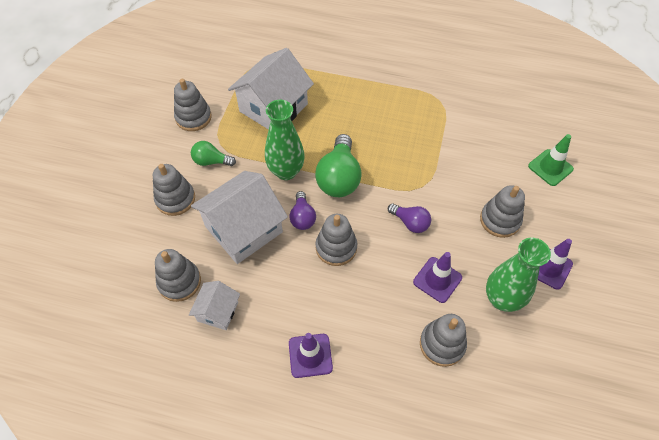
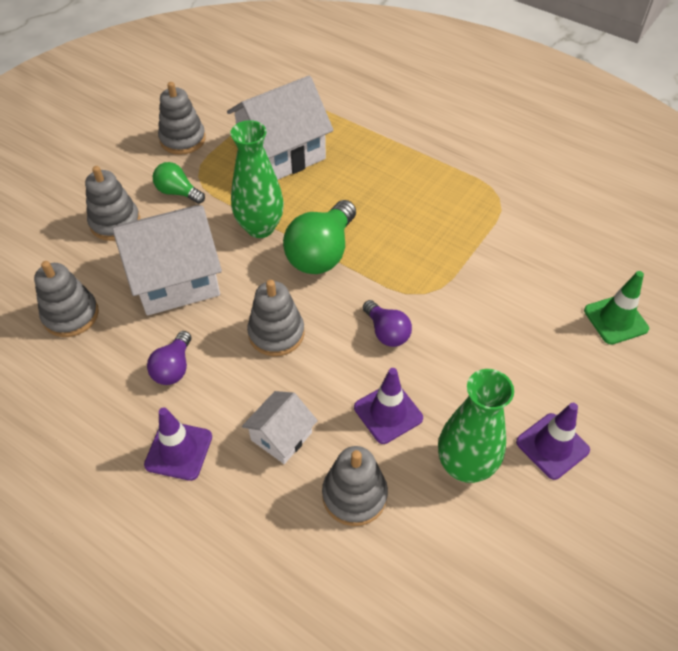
camera: 20 degrees right, 5 degrees down
white house [189,281,240,330] -> white house moved to [242,391,318,464]
purple light bulb [289,191,316,230] -> purple light bulb moved to [147,331,191,385]
grey stacking toy [480,185,525,238] -> none

